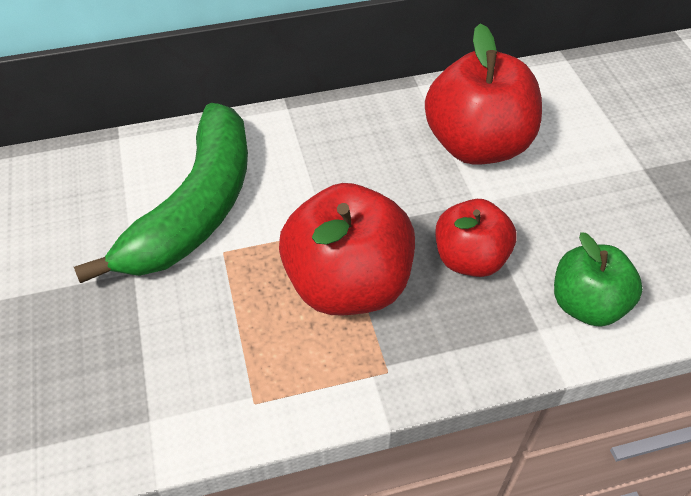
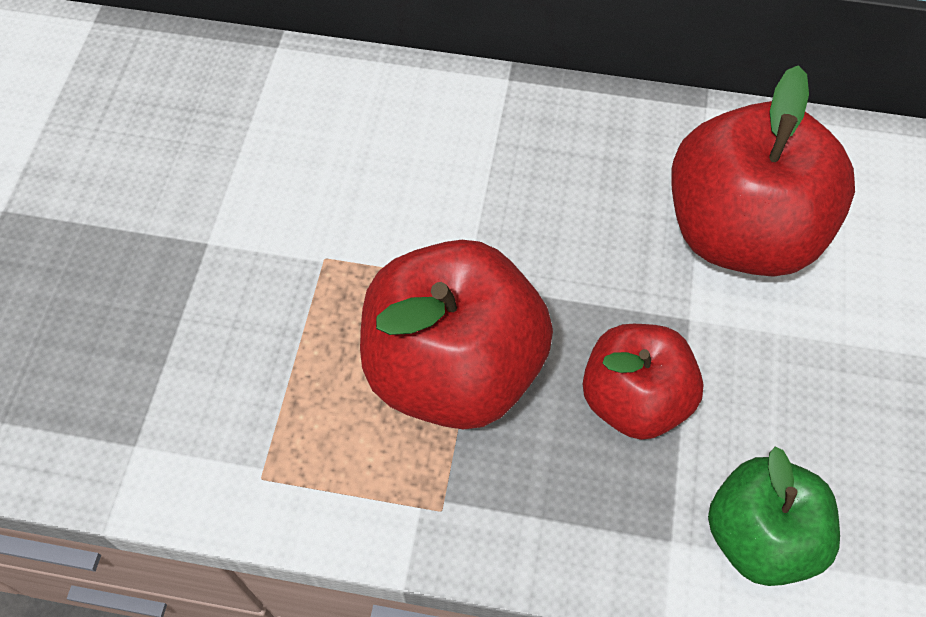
camera: 25 degrees right, 10 degrees up
green banana [74,103,248,283] -> none

